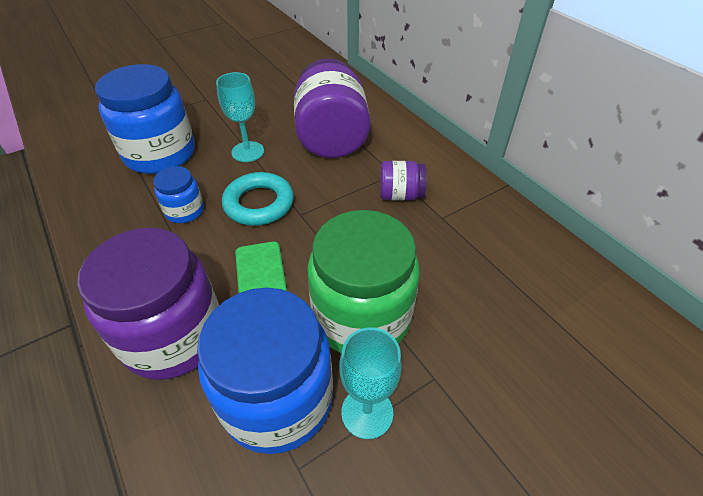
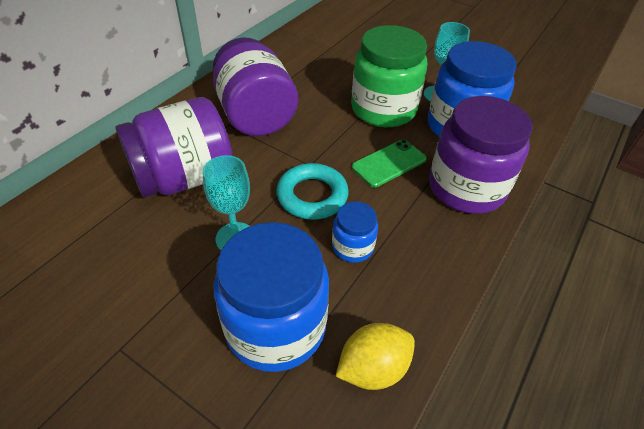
camera: 115 degrees left, 0 degrees up
purple jar [380,161,427,201] -> purple jar [213,37,298,136], size x2.05
none -> yellow lemon [336,323,415,390]

